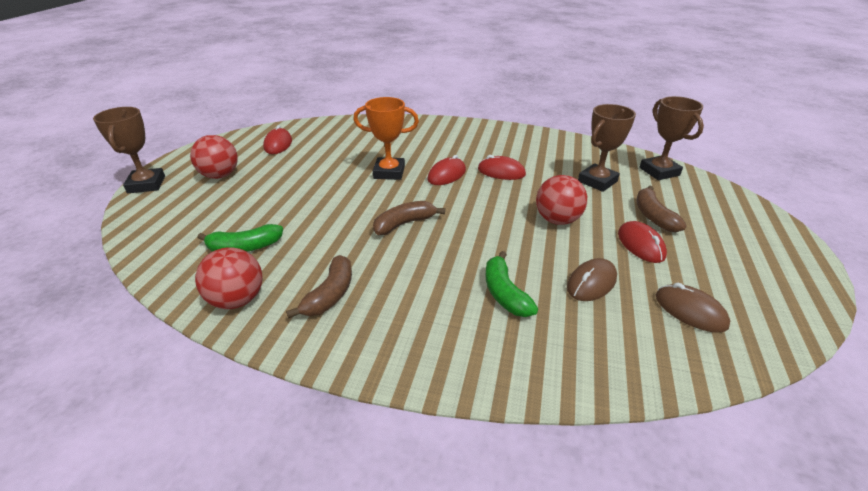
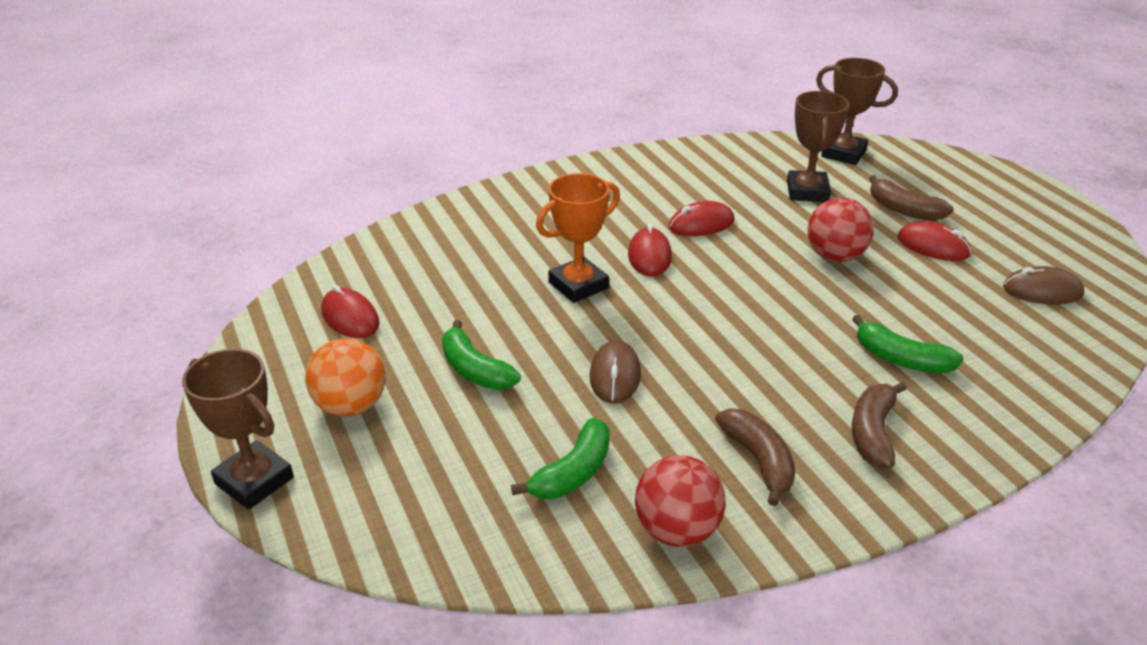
camera: 40 degrees left, 0 degrees up
red ball [190,135,238,179] -> orange ball [305,338,385,417]
brown banana [373,201,445,235] -> brown banana moved to [852,382,907,468]
brown mouse [567,258,617,301] -> brown mouse moved to [590,340,641,404]
none -> green banana [442,320,521,390]

